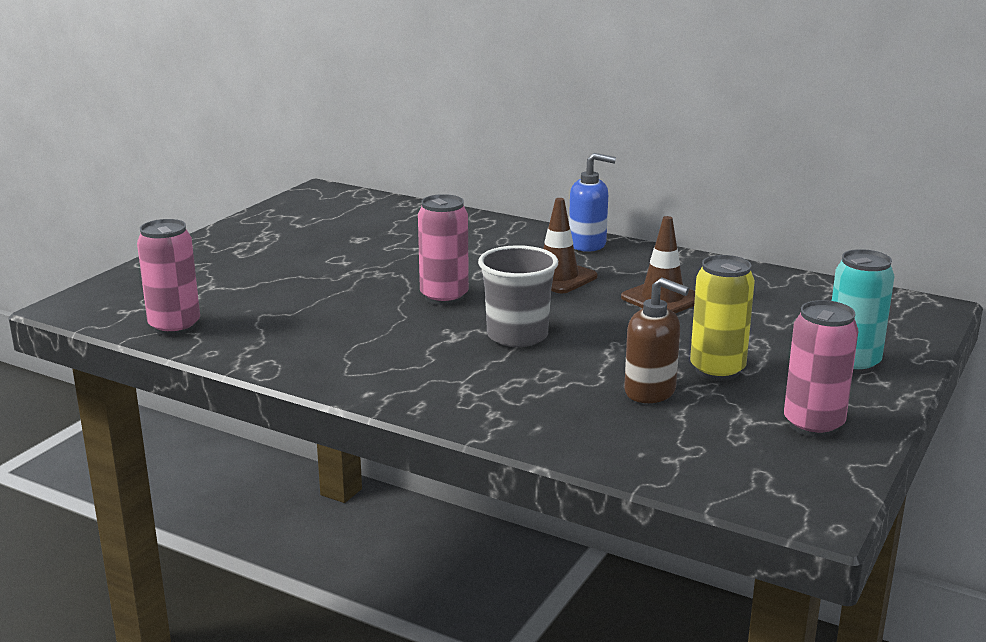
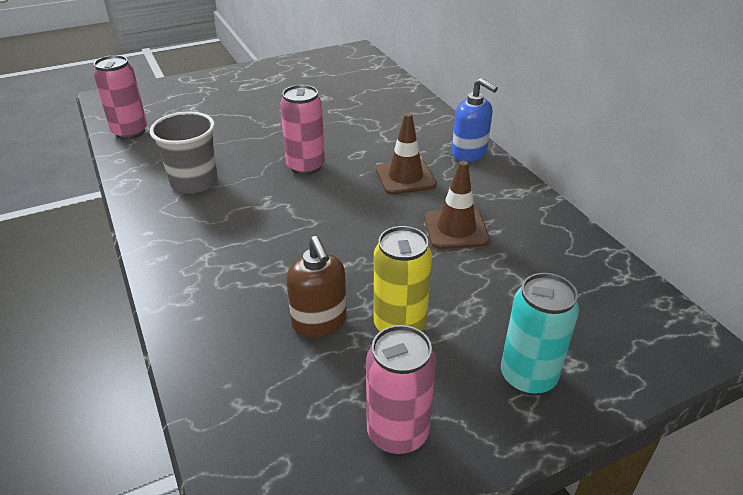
camera: 35 degrees right, 15 degrees up
grey cup [478,245,558,347] -> grey cup moved to [150,112,218,193]

